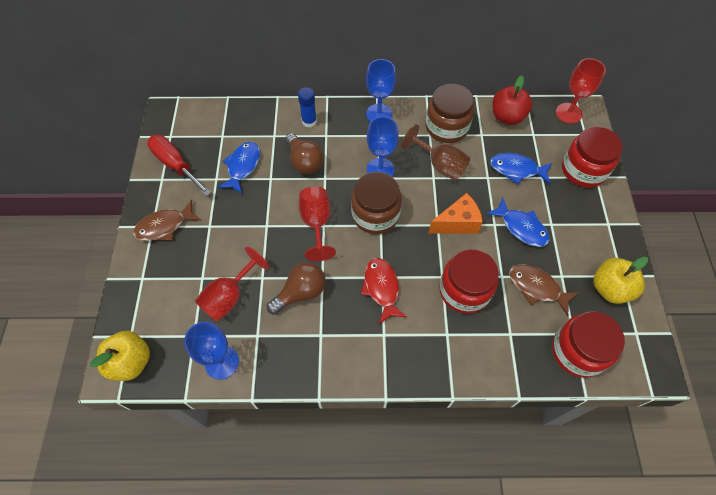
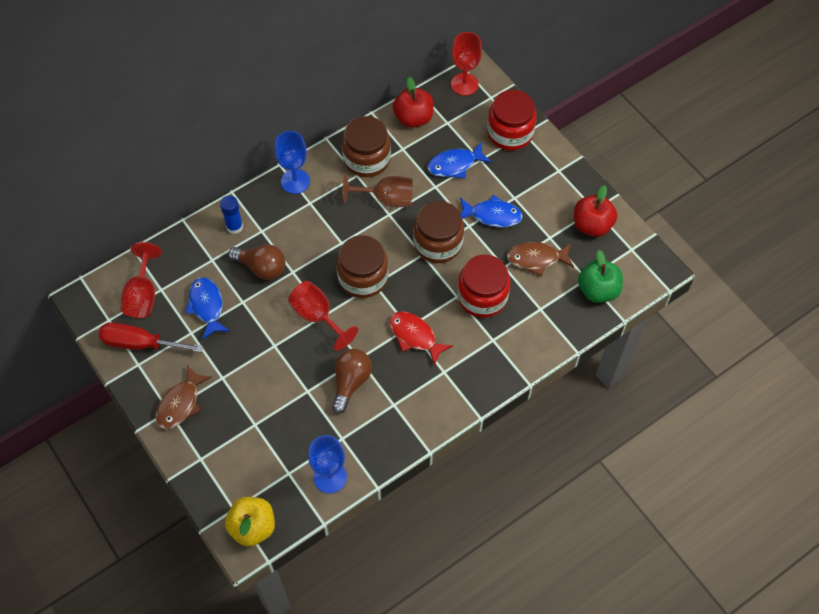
camera: 35 degrees left, 0 degrees up
red goblet [195,247,269,321] -> red goblet moved to [121,242,162,318]
blue goblet [367,116,399,176] -> none
orange cheese [428,193,483,234] -> brown jar [413,201,464,263]
red jar [552,311,625,378] -> green apple [578,250,623,303]
yellow apple [594,257,648,304] -> red apple [574,185,617,237]

